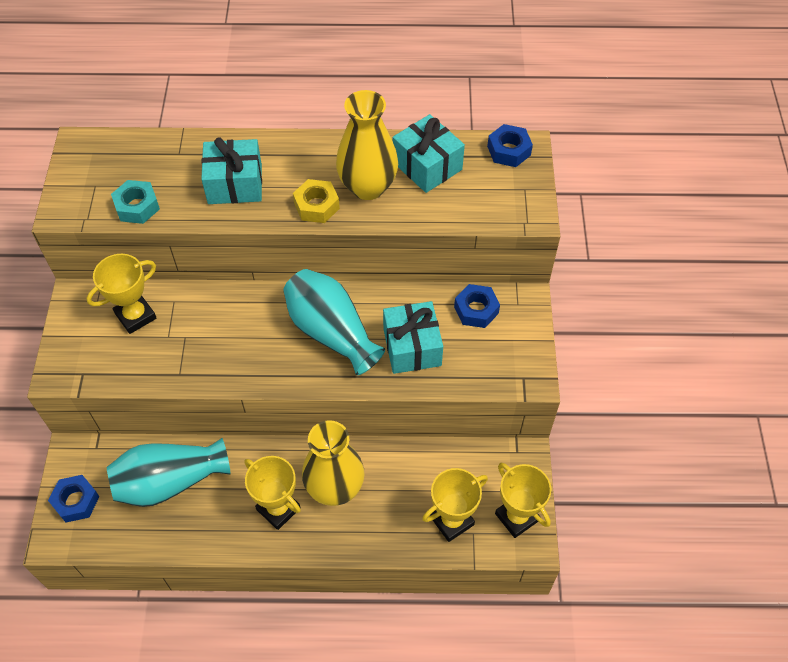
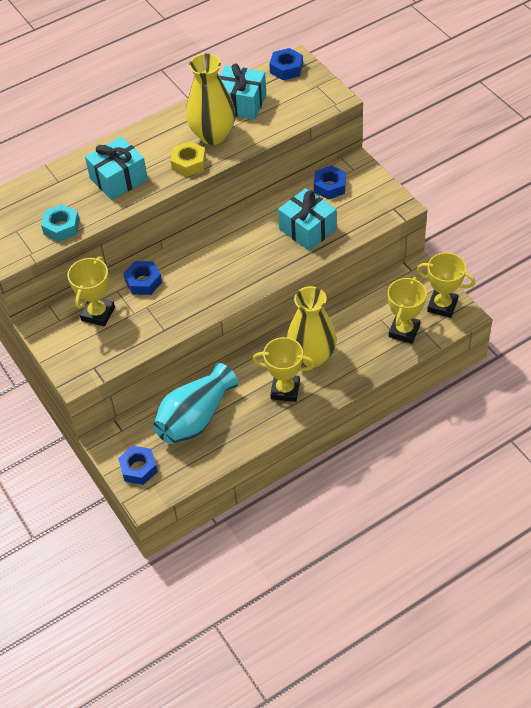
camera: 30 degrees left, 5 degrees down
turquoise vase [283,269,385,375] -> none
none -> blue nut [123,261,162,295]

